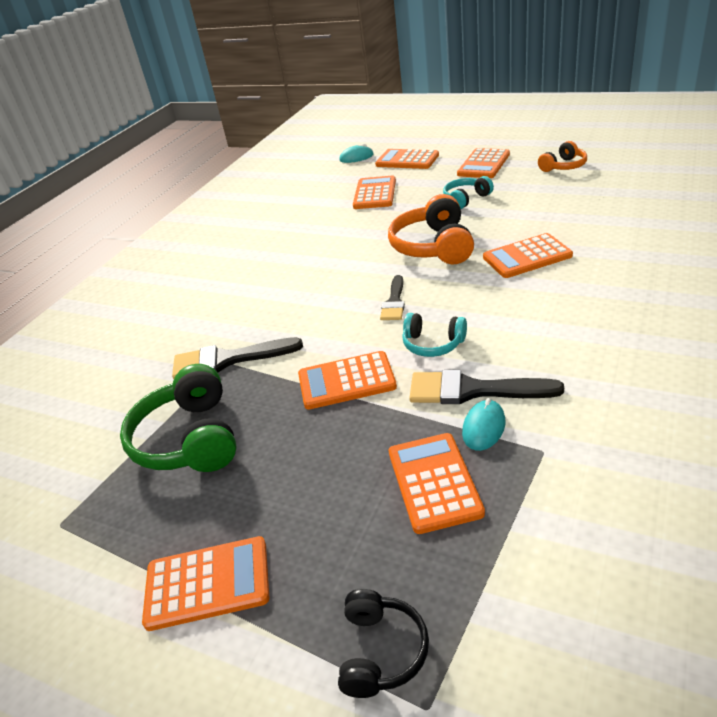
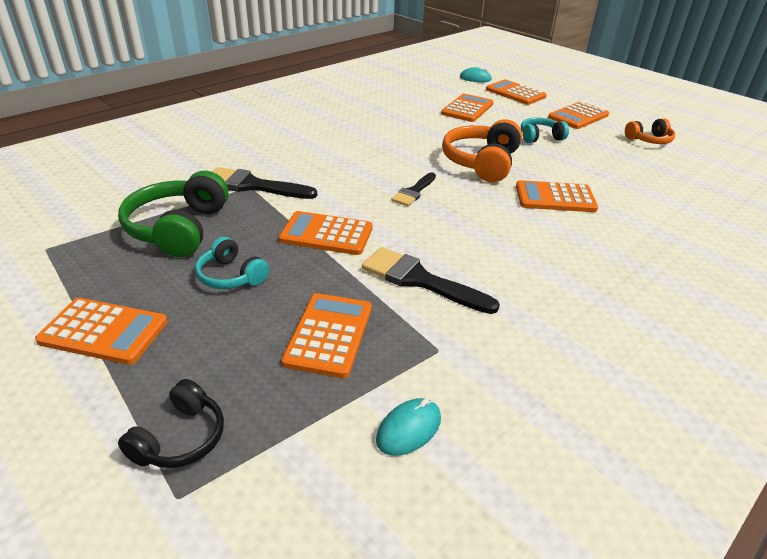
camera: 15 degrees right, 0 degrees up
turquoise headphones [402,313,467,357] -> turquoise headphones moved to [195,237,269,289]
turquoise mouse [462,398,505,451] -> turquoise mouse moved to [376,398,441,456]

